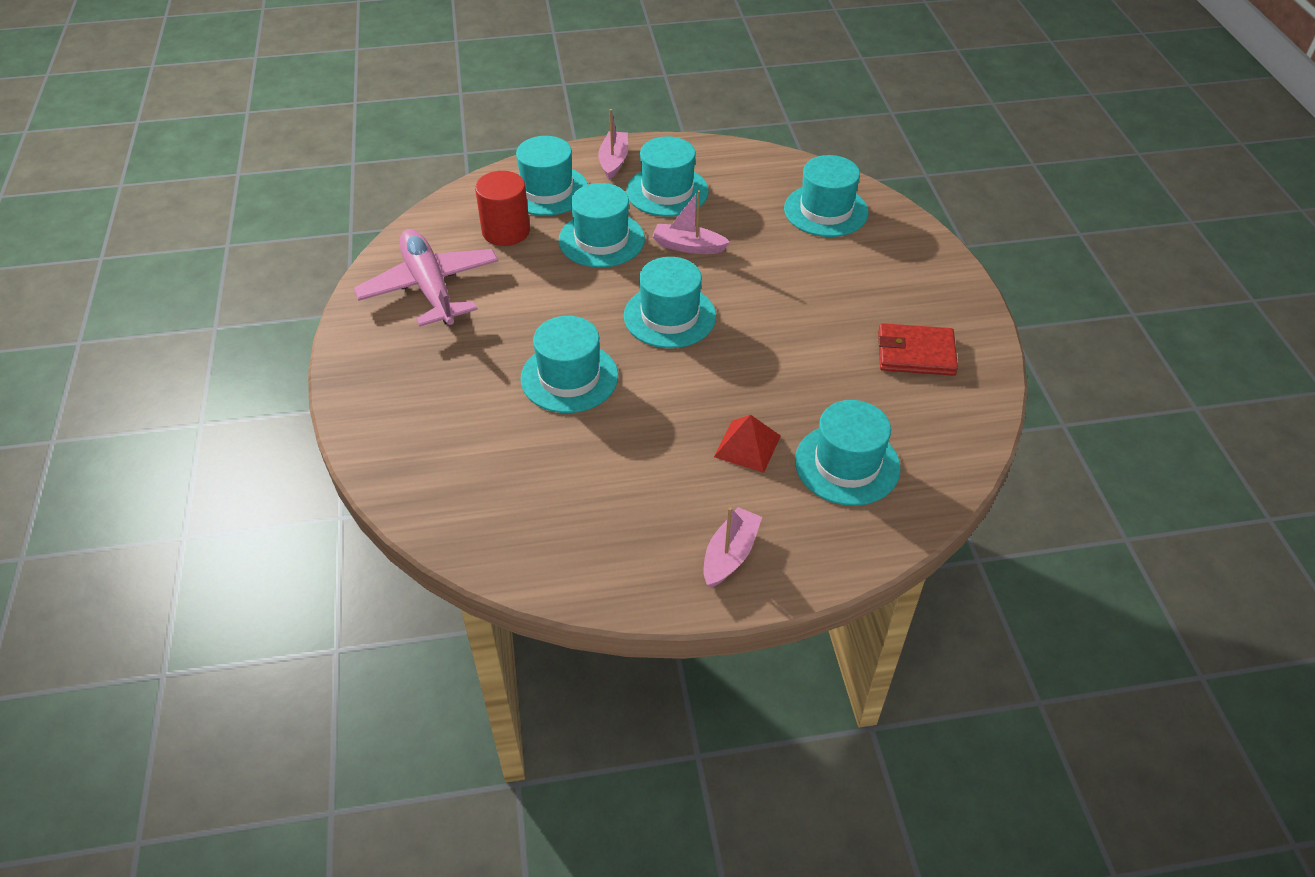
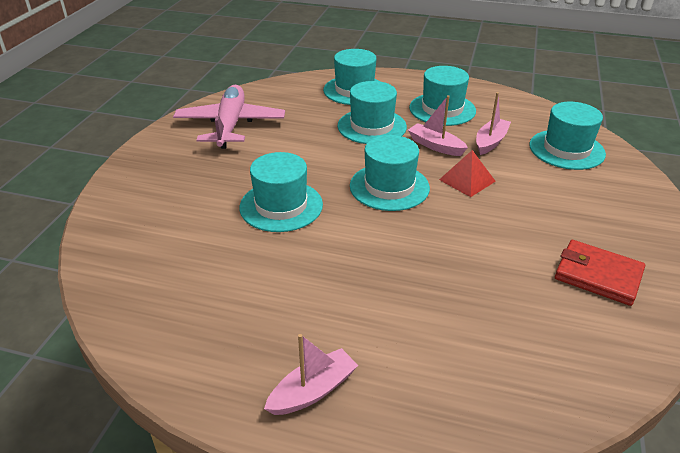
camera: 25 degrees right, 10 degrees down
red cylinder [475,171,530,246] -> none
pink boat [598,109,628,180] -> pink boat moved to [476,92,511,155]
red pyramid [714,415,781,473] -> red pyramid moved to [439,150,496,197]
turquoise hat [795,400,901,506] -> none

